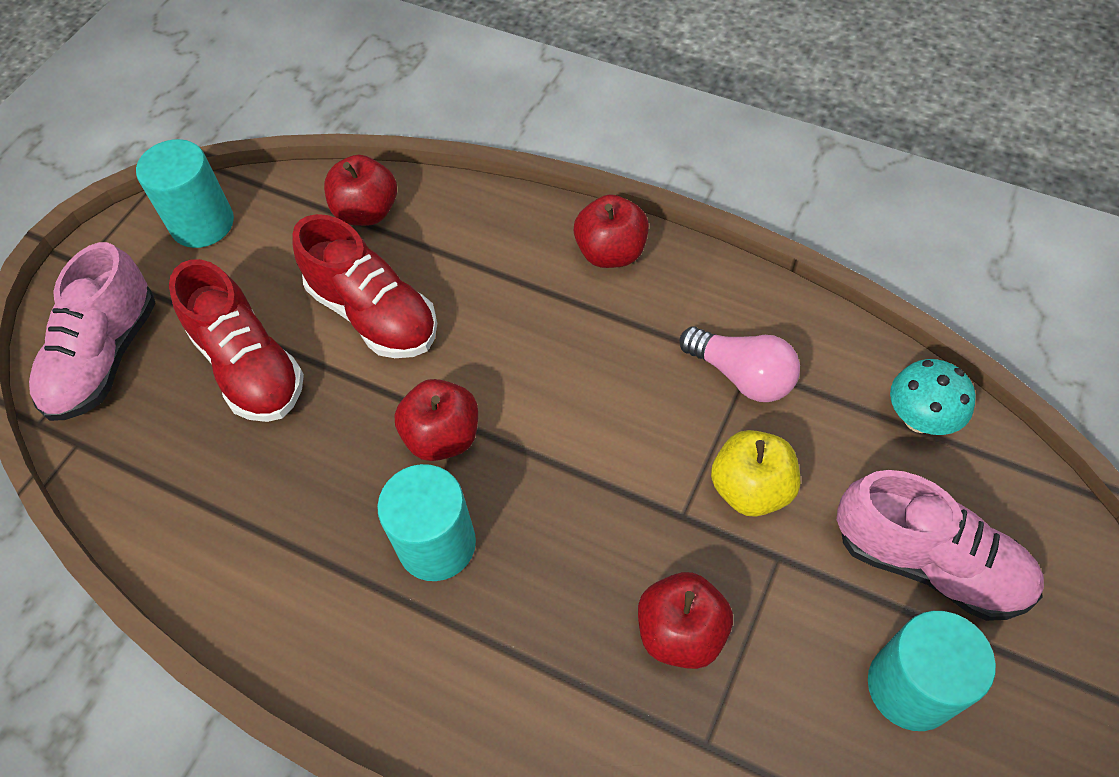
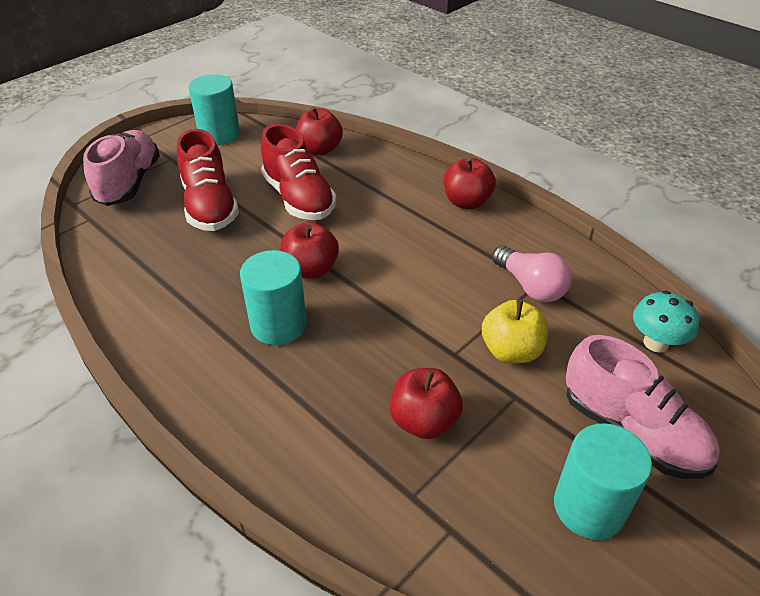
camera: 15 degrees right, 15 degrees down
pink shoe [29,242,155,421] -> pink shoe turned 150 degrees clockwise [83,130,160,206]

